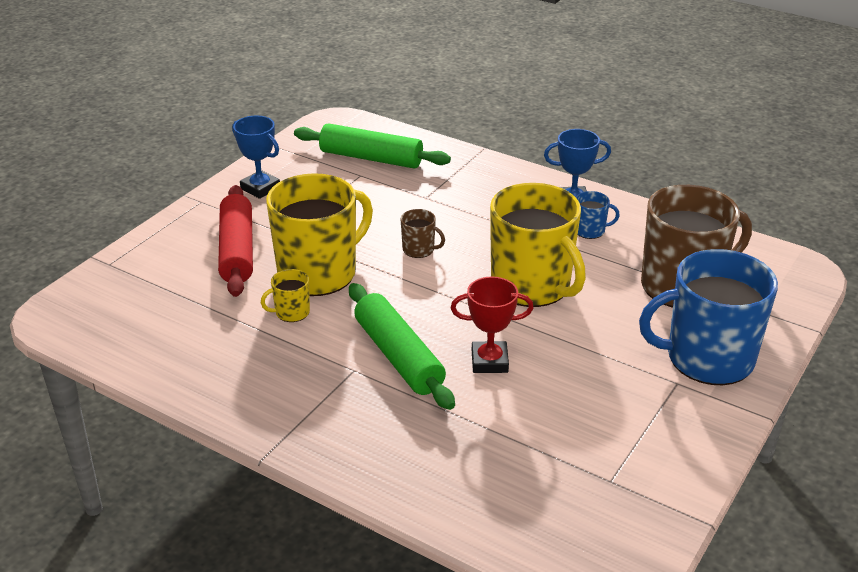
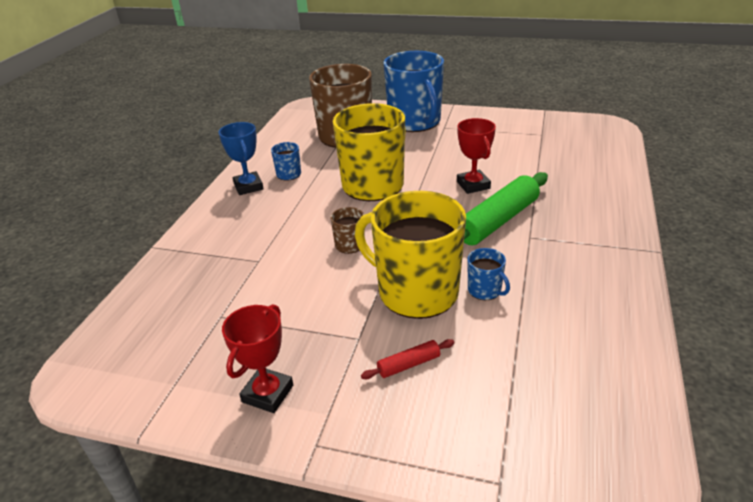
camera: 105 degrees left, 0 degrees up
red rolling pin [218,185,253,297] -> red rolling pin [361,339,455,379], size x0.46
blue trophy [232,116,280,199] -> red trophy [222,304,293,413]
yellow mug [261,269,310,322] -> blue mug [468,248,510,300]
green rolling pin [294,123,451,168] -> none

